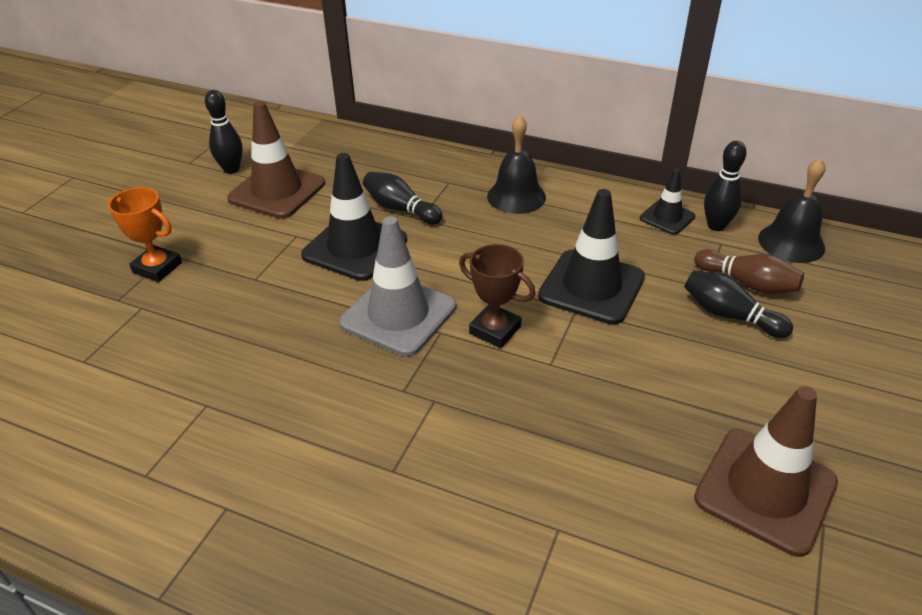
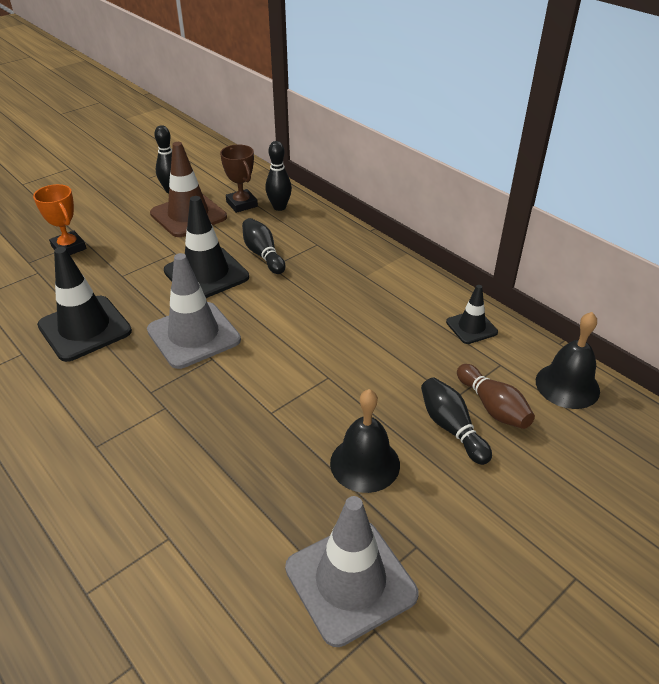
camera: 25 degrees right, 0 degrees up
brown trophy [459,244,535,348] -> brown trophy moved to [220,144,258,213]
black bell [487,115,546,214] -> black bell moved to [330,389,400,493]
black traffic cone [538,189,645,325] -> black traffic cone moved to [37,247,132,362]
brown traffic cone [694,386,838,557] -> grey traffic cone [285,496,418,647]
black bowling pin [704,141,747,231] -> black bowling pin moved to [265,141,292,211]

